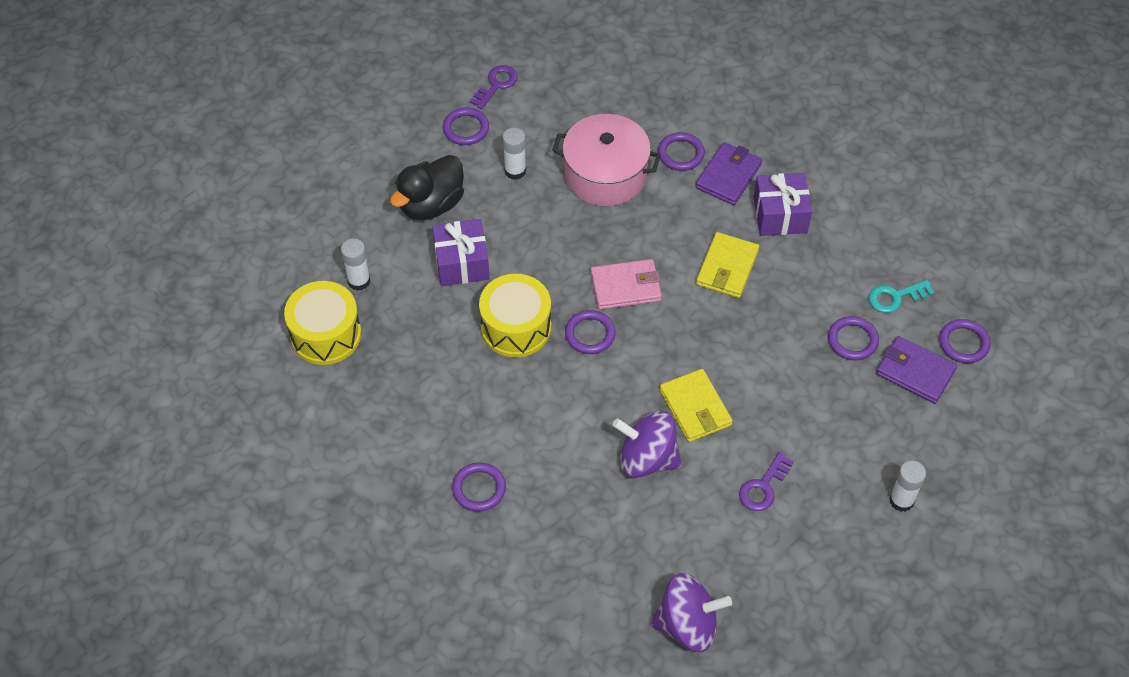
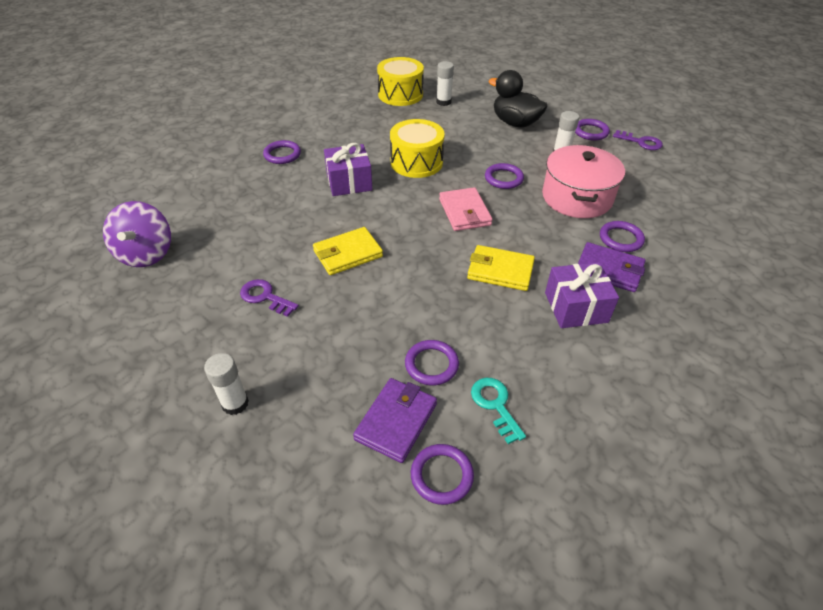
camera: 85 degrees right, 10 degrees down
purple gift [432,219,490,286] -> purple gift moved to [324,143,372,196]
purple ring [565,310,616,354] -> purple ring moved to [485,163,524,189]
purple spinning top [613,411,682,478] -> none

